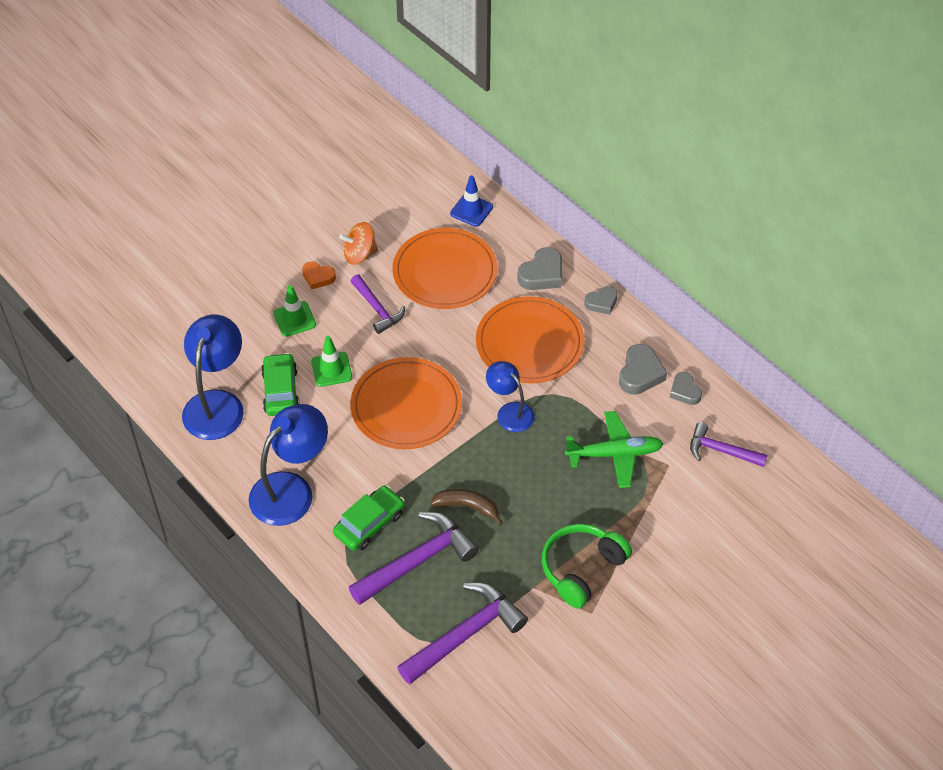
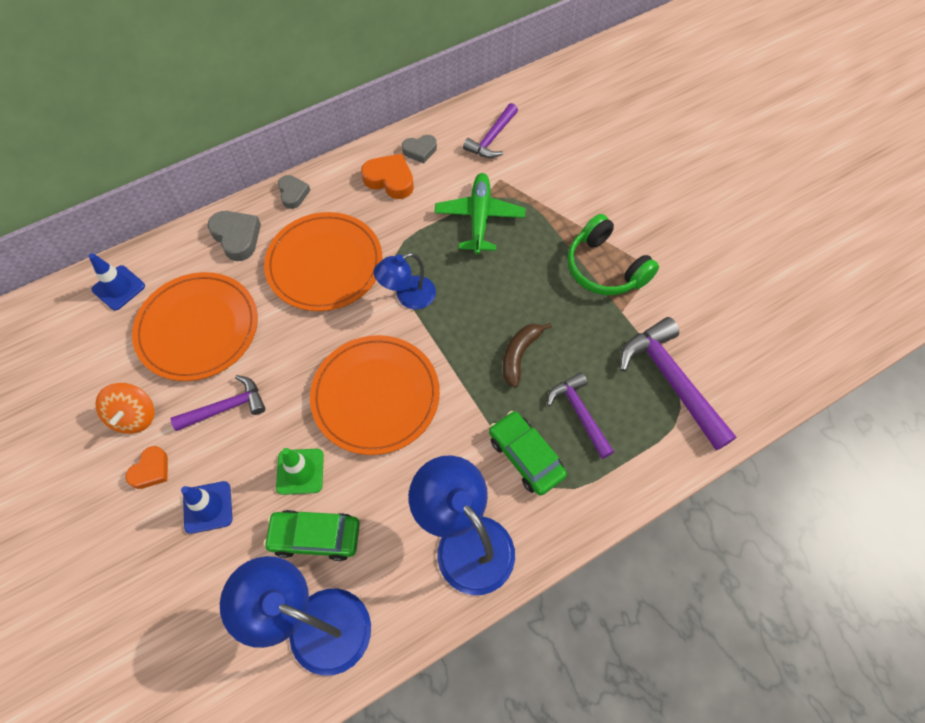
camera: 80 degrees left, 10 degrees up
green traffic cone [273,285,316,337] -> blue traffic cone [181,481,232,534]
purple hammer [348,512,479,605] -> purple hammer [547,372,614,459], size x0.62
grey heart [619,344,667,395] -> orange heart [361,154,414,199]

